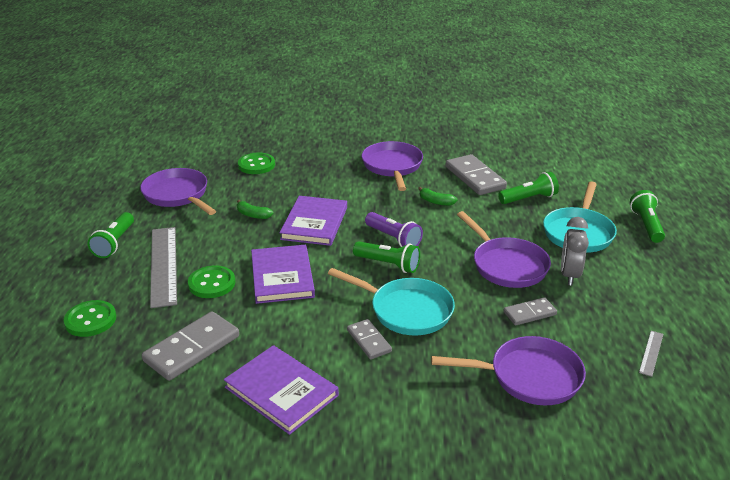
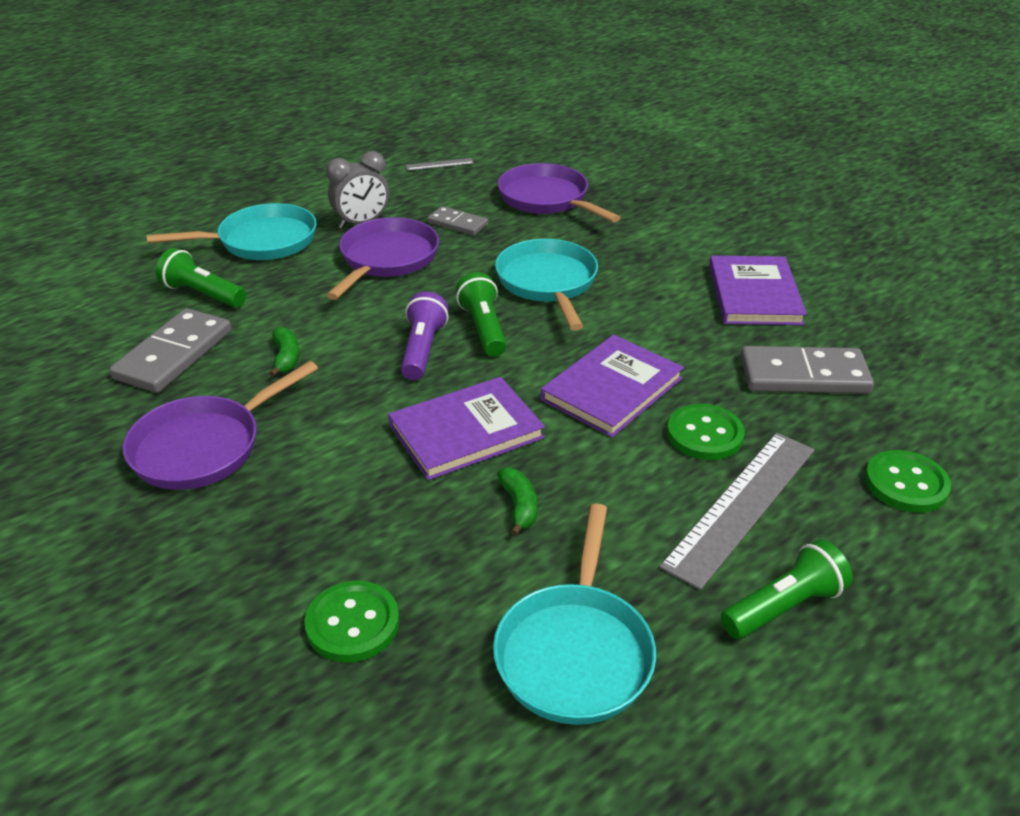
camera: 130 degrees left, 5 degrees up
purple pan [140,168,216,215] -> turquoise pan [493,503,656,725]
grey domino [347,319,392,359] -> none
green flashlight [630,190,665,243] -> none

